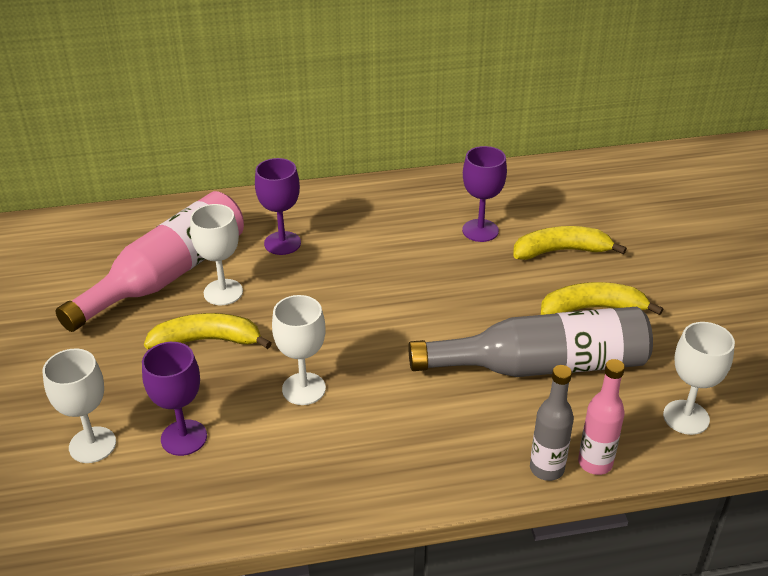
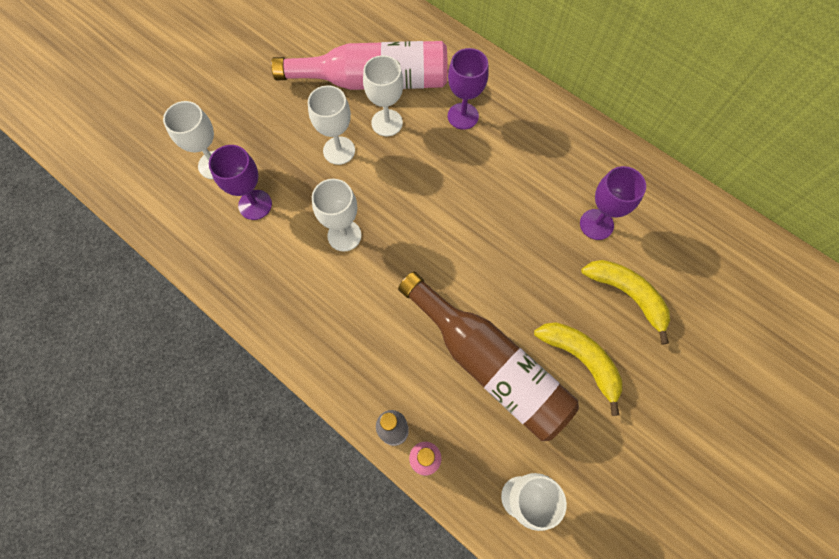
camera: 50 degrees right, 30 degrees up
yellow banana [144,313,272,349] -> white goblet [308,85,355,165]
grey bottle [408,307,653,377] -> brown bottle [398,272,579,441]

